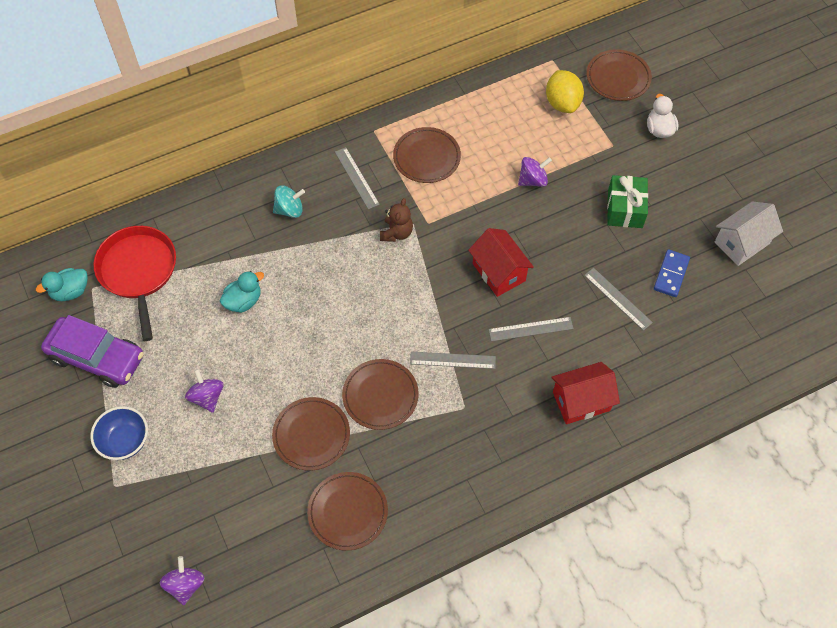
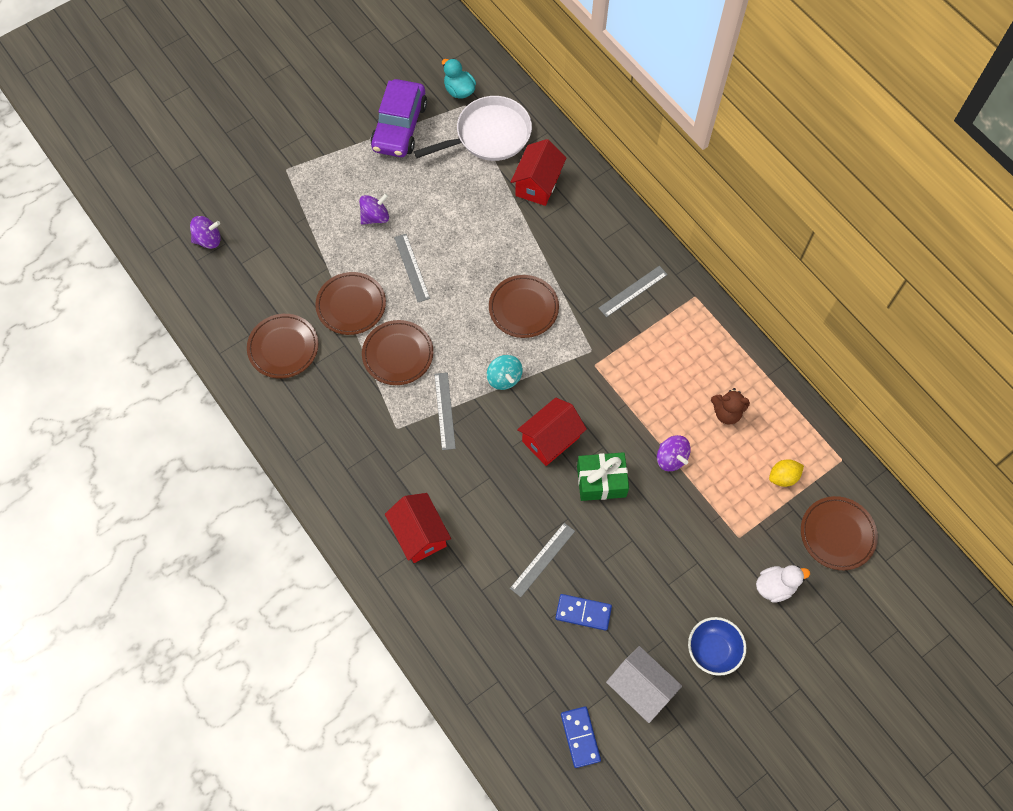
camera: 80 degrees right, 5 degrees up
blue bowl [90,406,148,460] -> blue bowl moved to [688,617,746,676]
red pan [94,226,176,341] -> white pan [414,96,532,161]
turquoise duck [220,271,264,313] -> none
turquoise spinning top [273,185,305,218] -> turquoise spinning top moved to [487,355,523,390]
brown teddy bear [380,198,413,242] -> brown teddy bear moved to [711,388,750,424]
brown plate [393,127,461,183] -> brown plate moved to [489,275,559,338]
grey ruler [489,317,573,341] -> grey ruler moved to [394,234,430,302]
yellow lemon [546,70,584,113] -> yellow lemon [769,459,804,487], size x0.64
green gift [607,175,648,228] -> green gift moved to [577,452,629,501]
none -> red house [511,139,566,206]
none -> blue domino [561,706,601,768]

